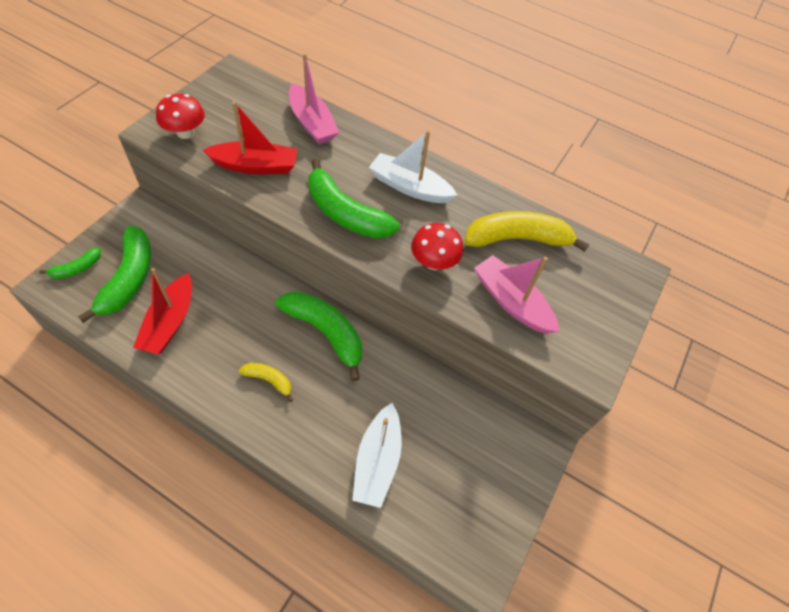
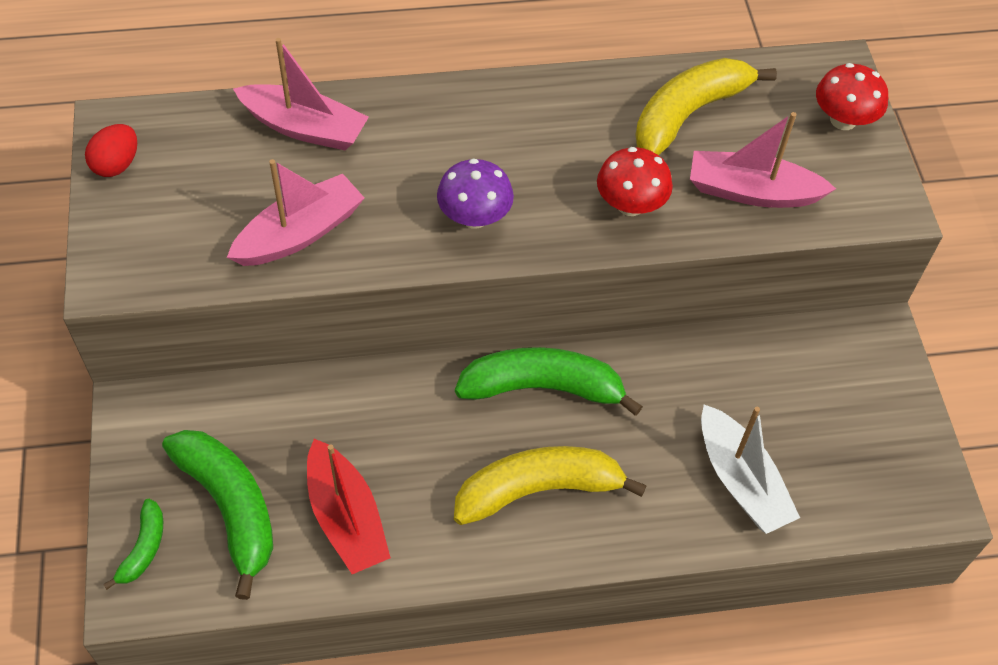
camera: 35 degrees left, 0 degrees up
red mushroom [156,94,205,139] -> red mushroom moved to [816,63,888,130]
red boat [203,102,297,174] -> pink boat [227,159,365,266]
yellow banana [239,363,293,402] -> yellow banana [454,446,647,525], size x1.99
green banana [308,159,400,239] -> purple mushroom [437,158,514,229]
white boat [369,130,457,203] -> none
none -> red egg [85,124,137,177]

